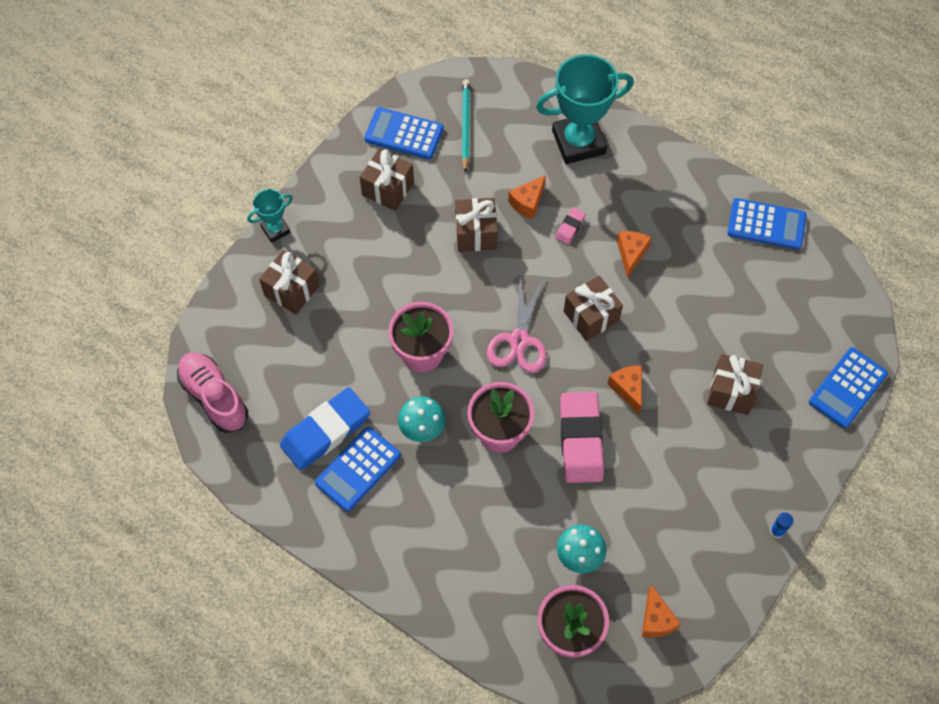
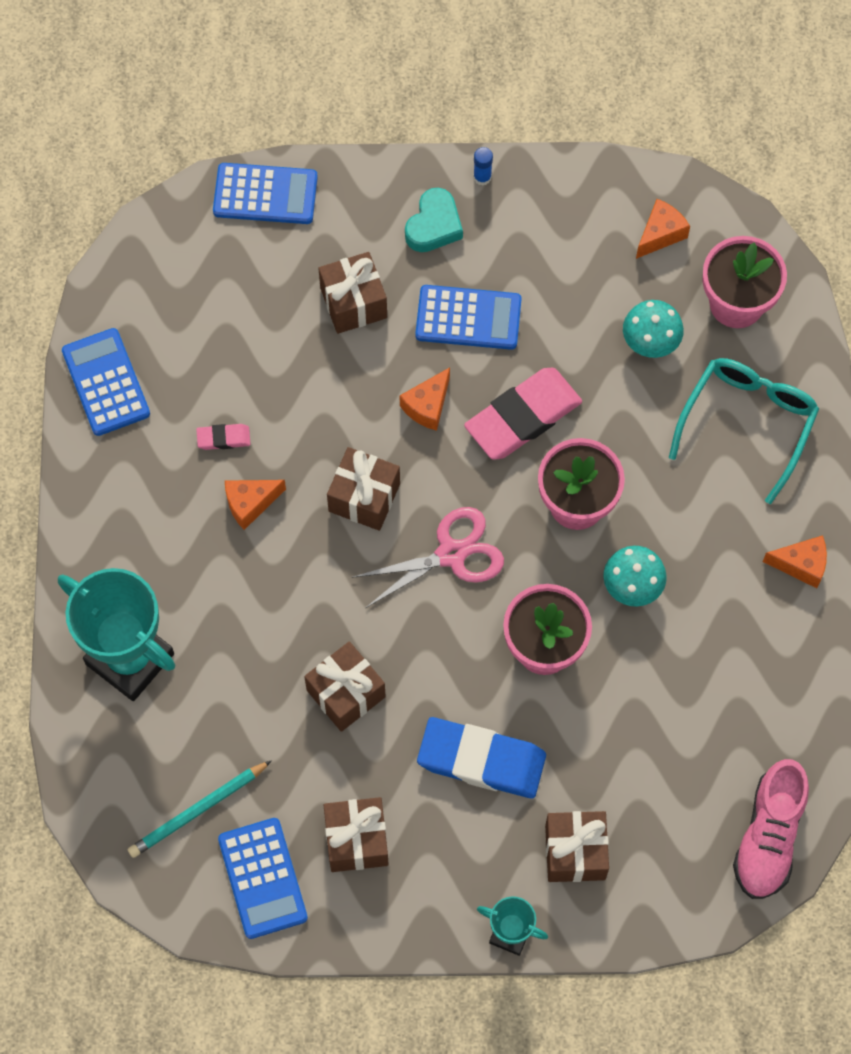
camera: 125 degrees left, 5 degrees up
blue eraser [280,387,370,470] -> blue eraser moved to [417,717,546,799]
blue calculator [315,427,401,512] -> blue calculator moved to [415,285,522,350]
orange cheese [508,175,546,219] -> orange cheese moved to [763,535,827,588]
pink eraser [555,207,586,244] -> pink eraser moved to [196,424,251,450]
none -> turquoise heart [405,188,463,252]
none -> turquoise glasses [669,358,819,504]

